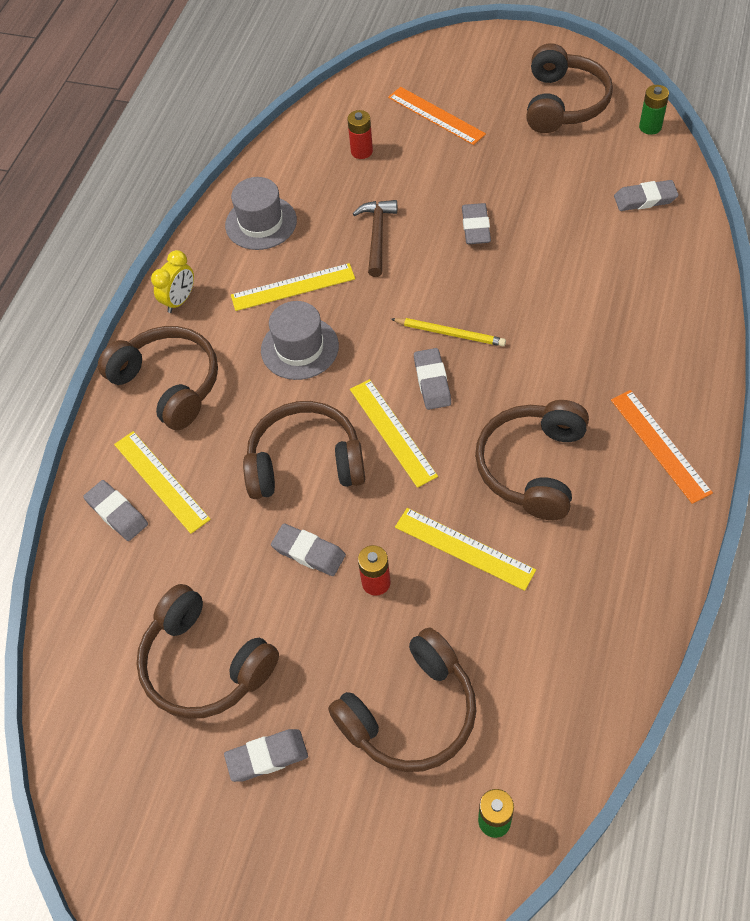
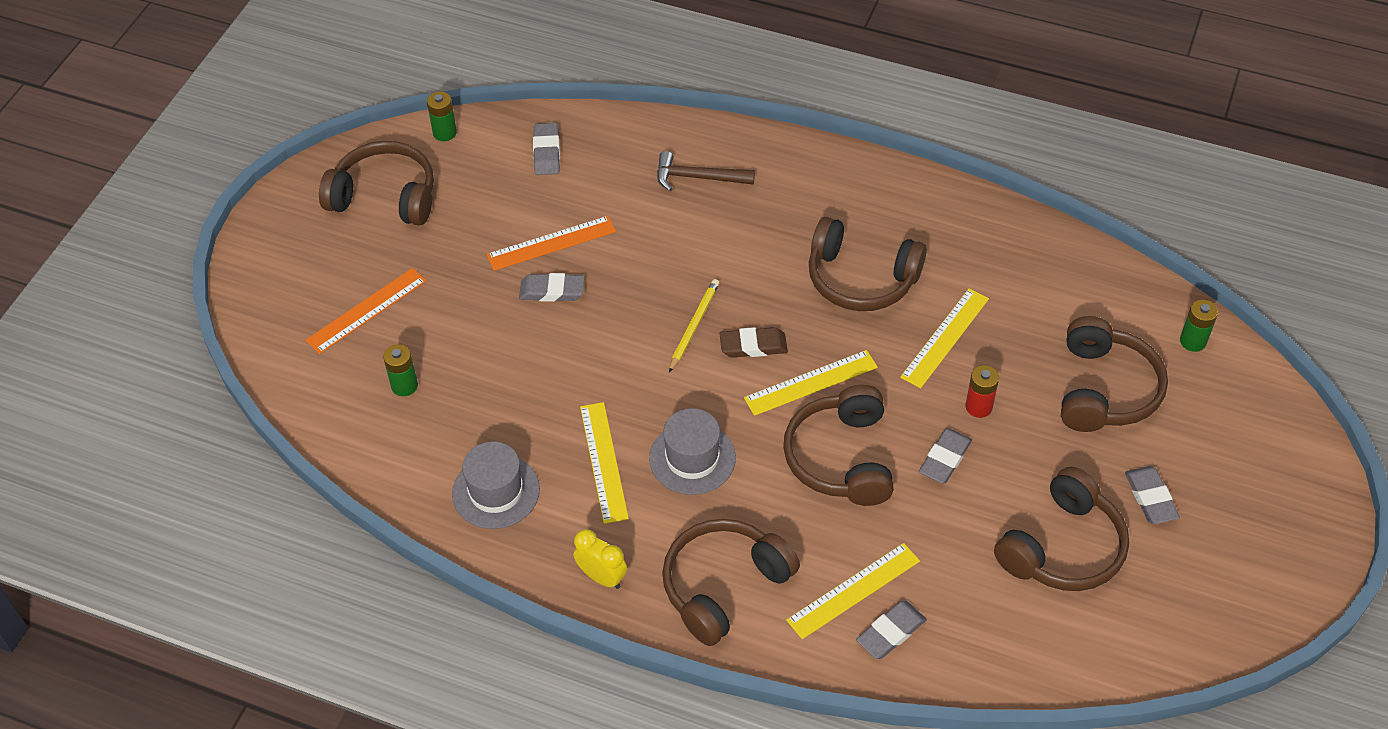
camera: 90 degrees left, 5 degrees down
brown headphones [328,627,476,772] -> brown headphones turned 45 degrees clockwise [1061,316,1168,432]
red battery [347,110,373,159] -> green battery [383,344,418,396]
brown hammer [353,200,397,277] -> brown hammer moved to [657,151,755,191]
grey eraser [414,348,451,410] -> brown eraser [719,327,788,358]
orange ruler [611,390,713,504] -> orange ruler moved to [487,216,616,271]

